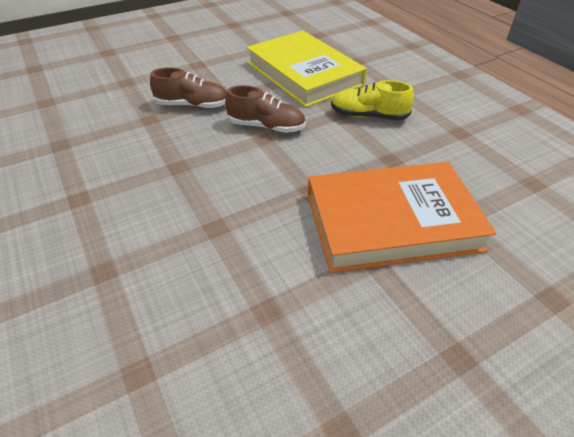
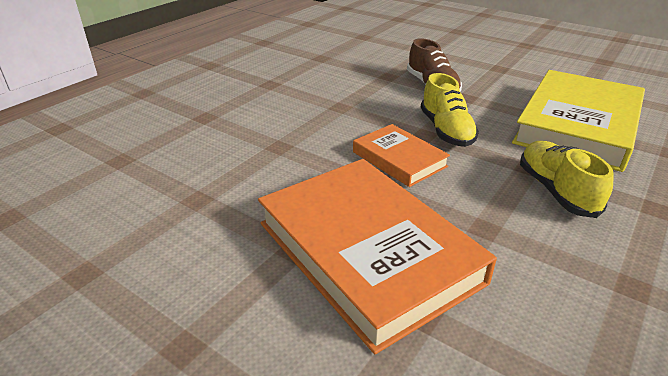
camera: 65 degrees right, 10 degrees down
brown shoe [225,85,306,133] -> yellow shoe [421,73,479,147]
none -> orange book [353,124,450,187]

